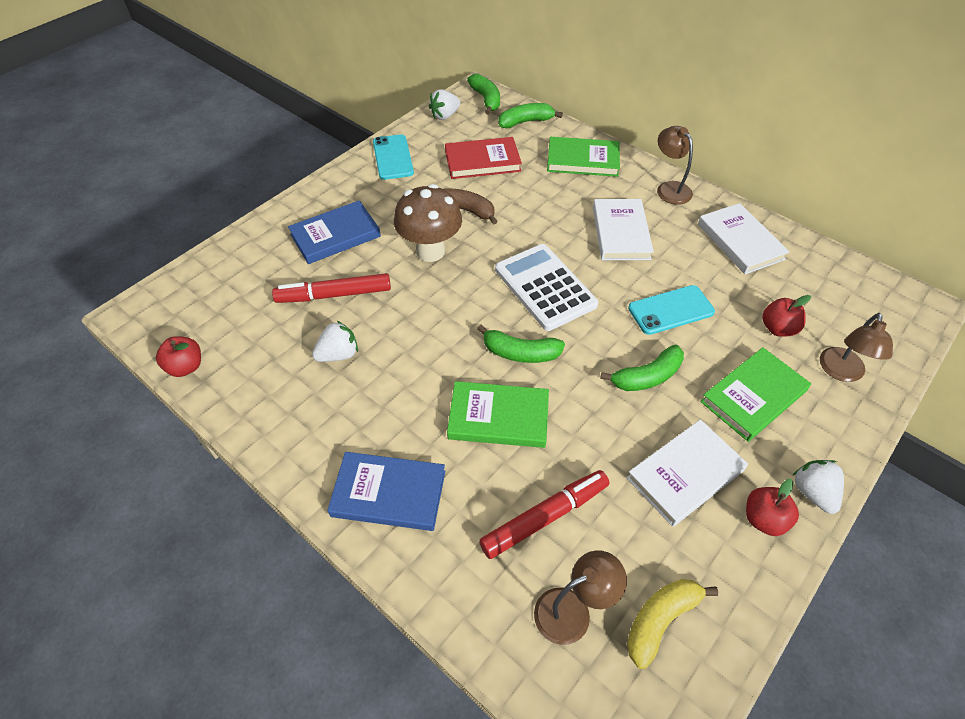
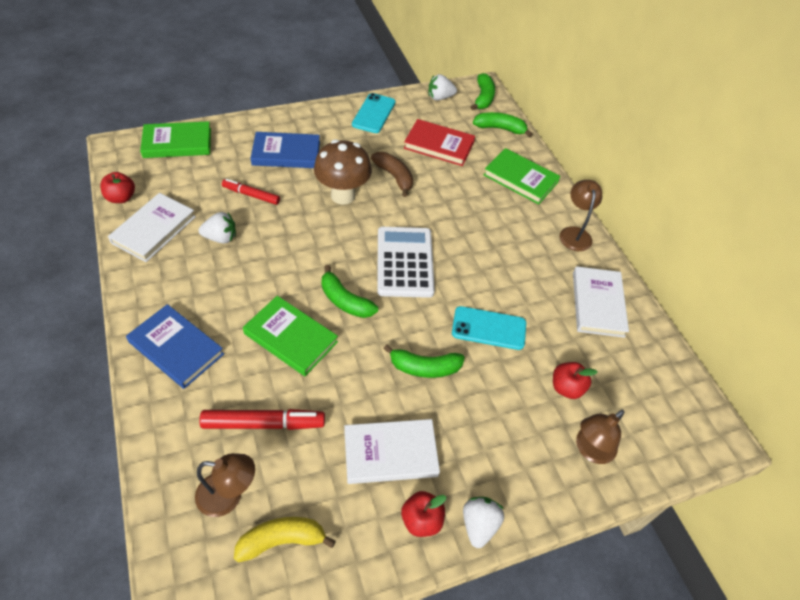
camera: 25 degrees right, 0 degrees up
red marker [272,273,391,303] -> red marker [222,179,280,205], size x0.66
white book [593,199,654,260] -> white book moved to [108,193,196,262]
green book [700,347,811,442] -> green book moved to [140,121,211,158]

